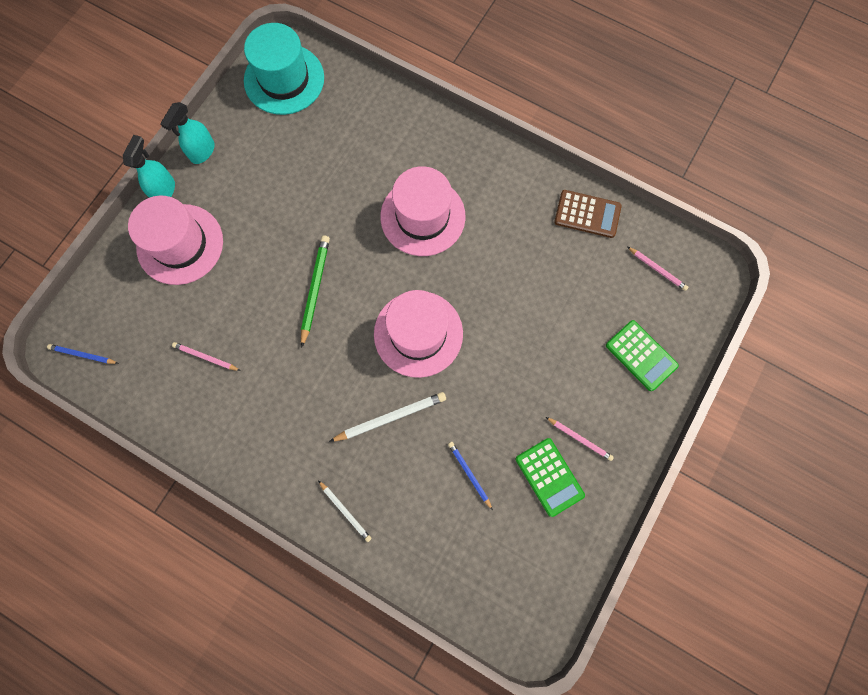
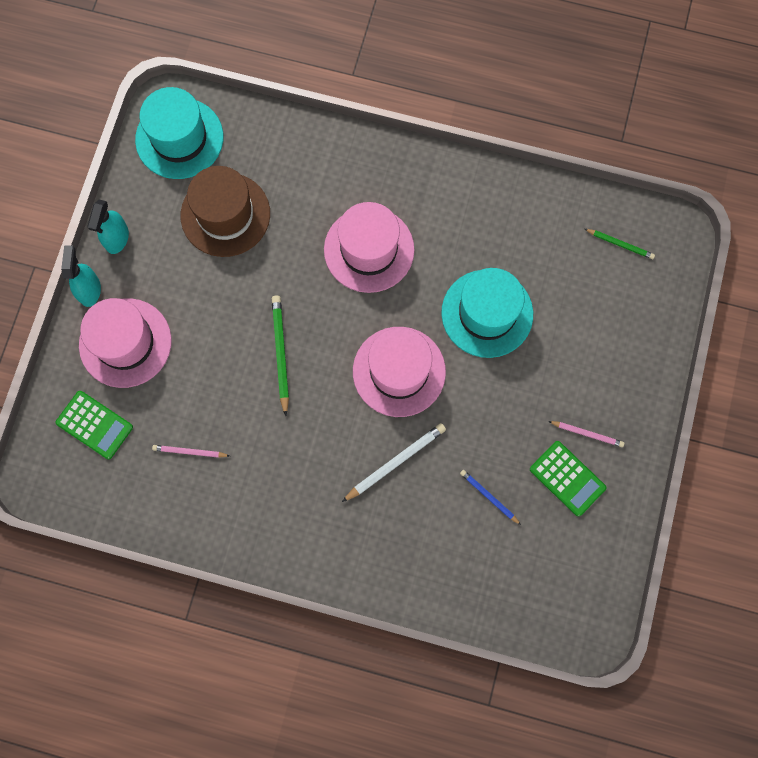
camera: 15 degrees left, 0 degrees up
blue pencil [47,344,119,364] -> none
white pencil [318,480,372,542] -> none
brown calculator [554,190,622,238] -> none
green calculator [606,320,679,391] -> green calculator moved to [55,391,133,459]
pink pencil [628,247,688,291] -> green pencil [585,229,655,259]
none -> brown hat [181,166,270,257]
none -> turquoise hat [441,268,533,358]

